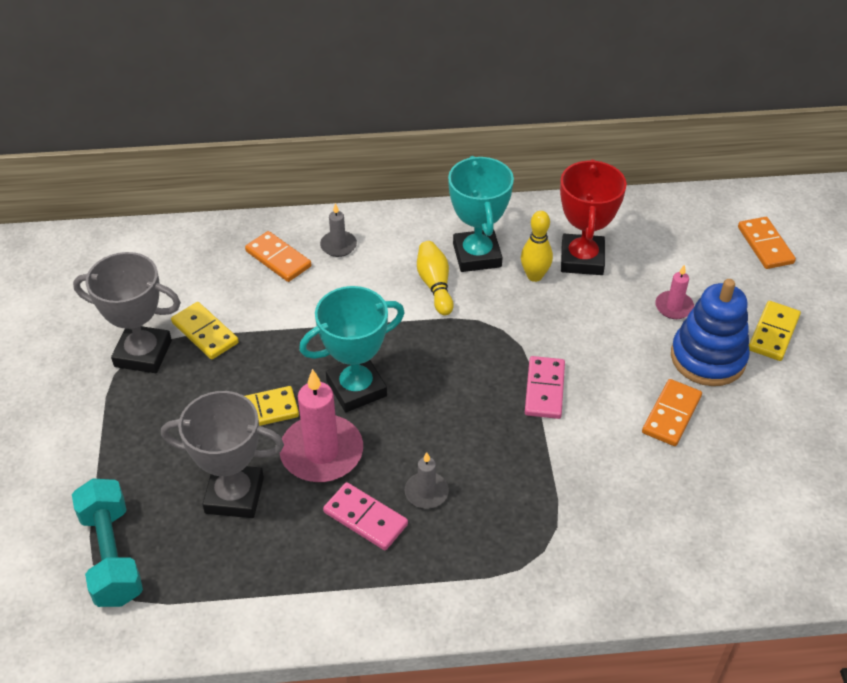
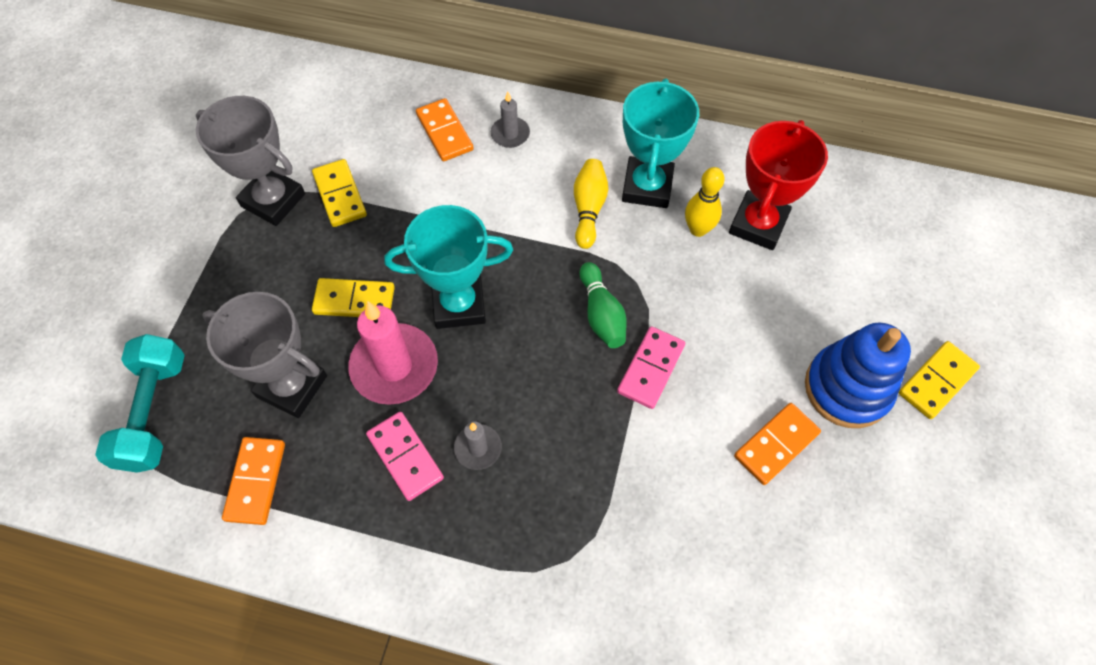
camera: 20 degrees right, 15 degrees up
pink candle [655,265,694,319] -> none
orange domino [738,217,796,269] -> orange domino moved to [222,437,285,525]
none -> green bowling pin [580,262,626,348]

